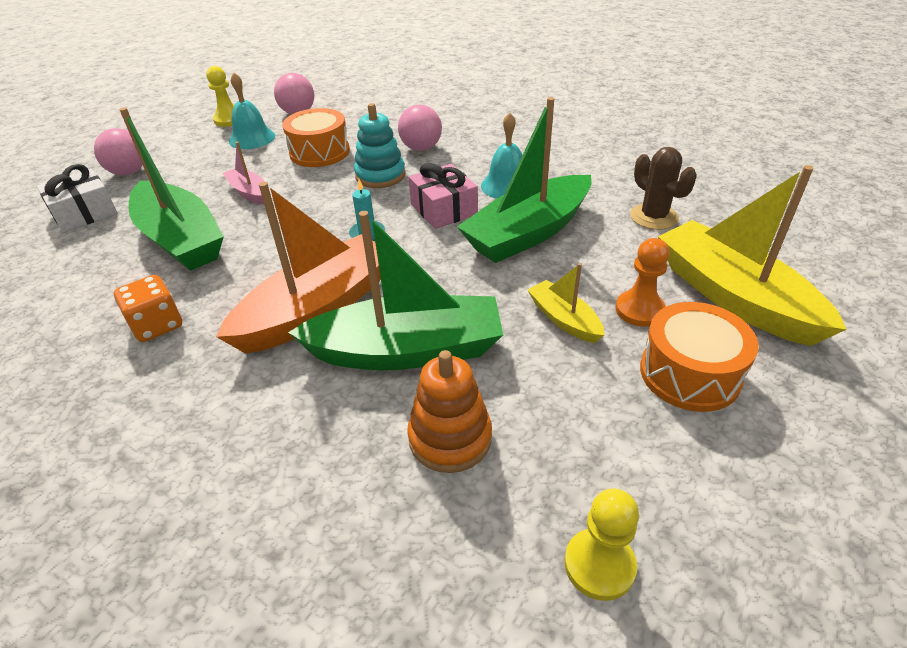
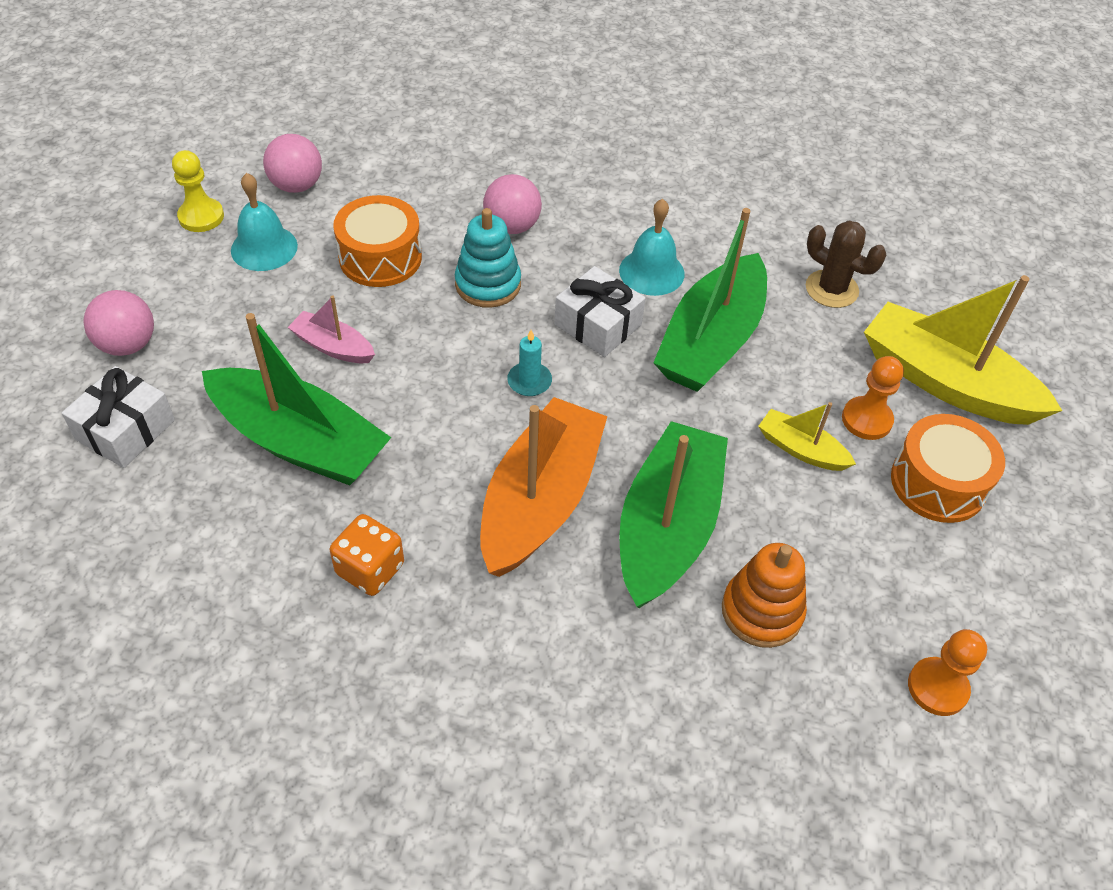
camera: 25 degrees left, 10 degrees up
green boat [288,211,503,370] -> green boat turned 45 degrees counterclockwise [619,421,728,608]
pink gift [408,163,478,229] -> white gift [554,266,646,357]
yellow pawn [564,488,639,601] -> orange pawn [908,629,987,716]

